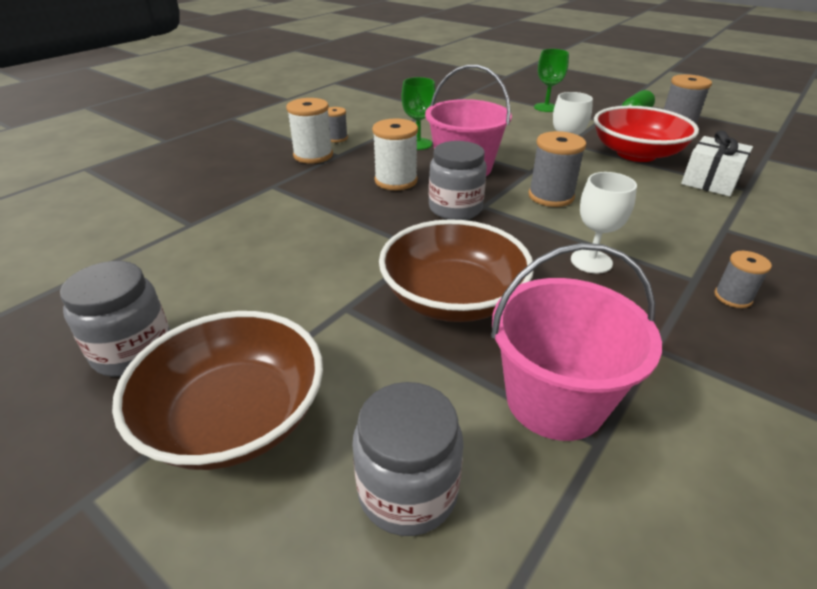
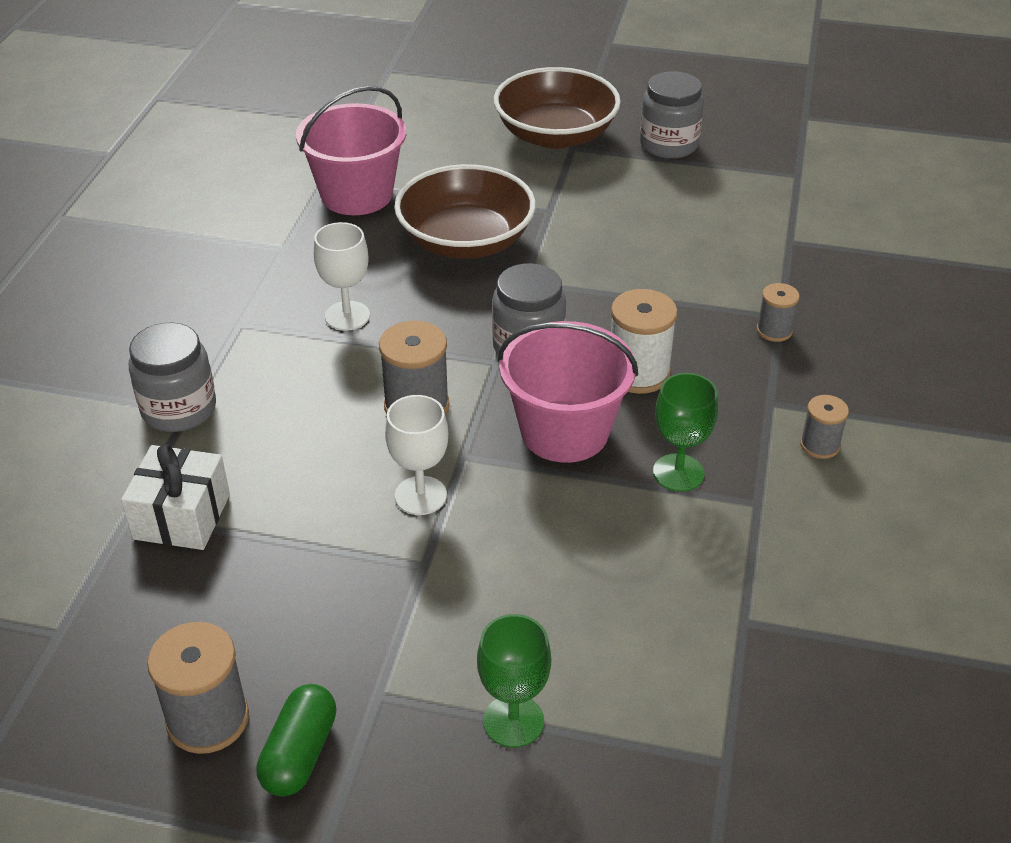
camera: 155 degrees right, 5 degrees up
white spool [286,98,333,164] -> none
grey jar [352,382,464,536] -> grey jar moved to [129,323,216,432]
red bowl [594,106,699,162] -> none
grey spool [715,251,772,308] -> grey spool moved to [757,283,800,342]

